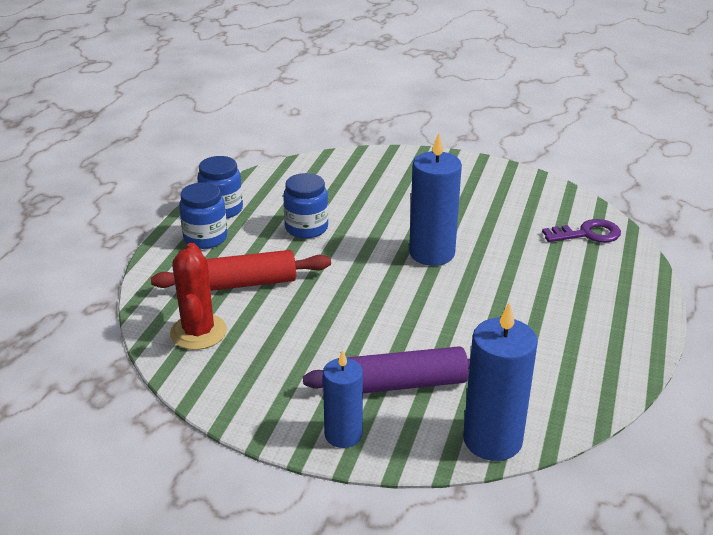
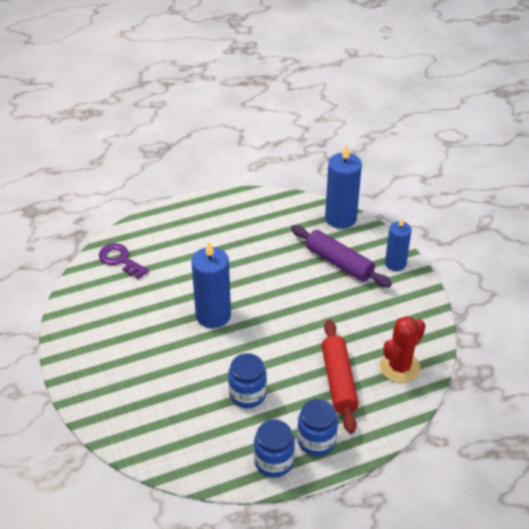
camera: 130 degrees left, 10 degrees up
red rolling pin [151,250,331,291] -> red rolling pin turned 45 degrees clockwise [321,320,359,434]

